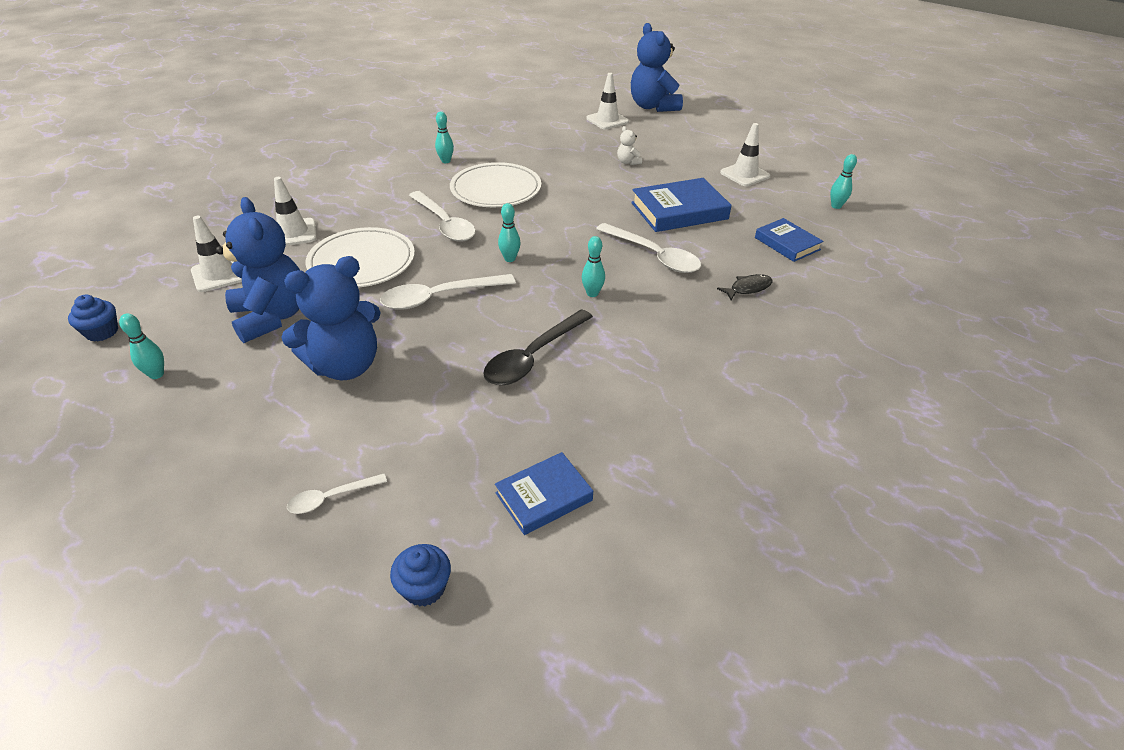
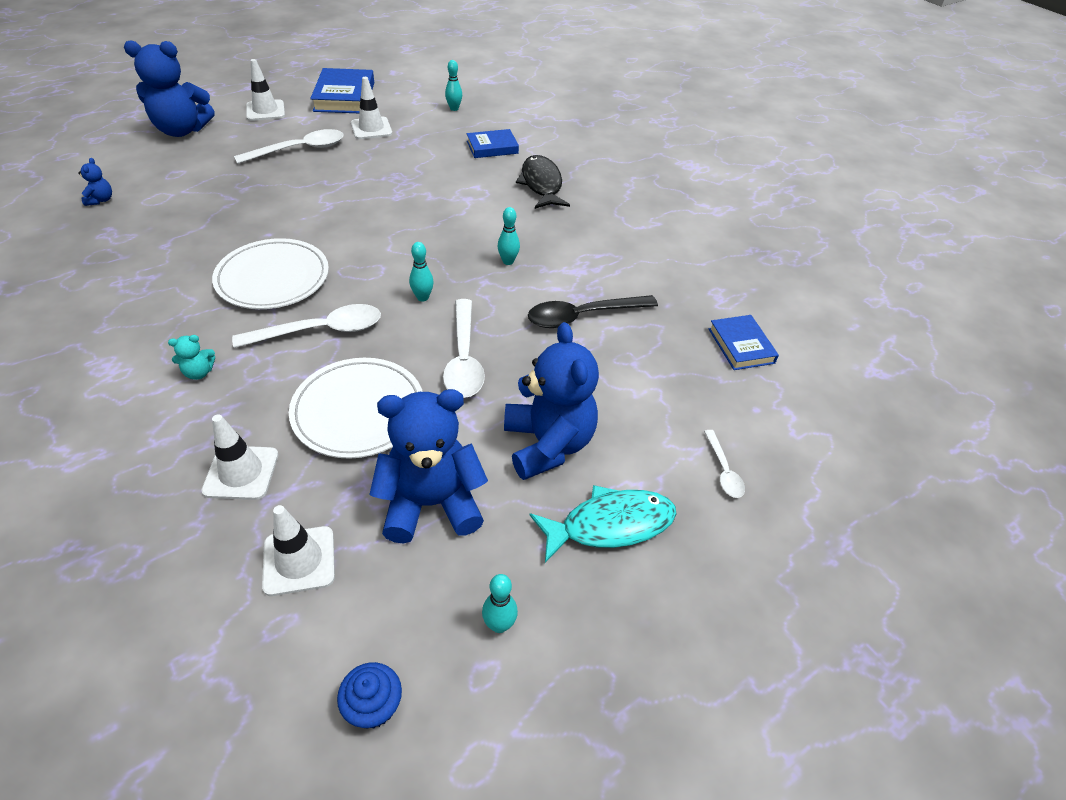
camera: 75 degrees left, 5 degrees up
blue cupcake [390,544,451,607] -> none
turquoise bowling pin [435,111,454,163] -> none
black spoon [483,309,593,385] -> black spoon turned 105 degrees clockwise [528,295,658,328]
white traffic cone [586,73,629,129] -> white traffic cone moved to [246,59,285,121]
white spoon [596,223,701,273] -> white spoon moved to [234,129,344,164]
white teddy bear [617,126,642,165] -> none
blue book [631,178,732,232] -> blue book moved to [310,68,374,113]
black fish [717,274,773,300] -> black fish [516,155,570,209], size x1.84
none -> blue teddy bear [78,158,112,206]
none -> turquoise teddy bear [168,335,215,380]
none -> turquoise fish [530,485,677,563]

